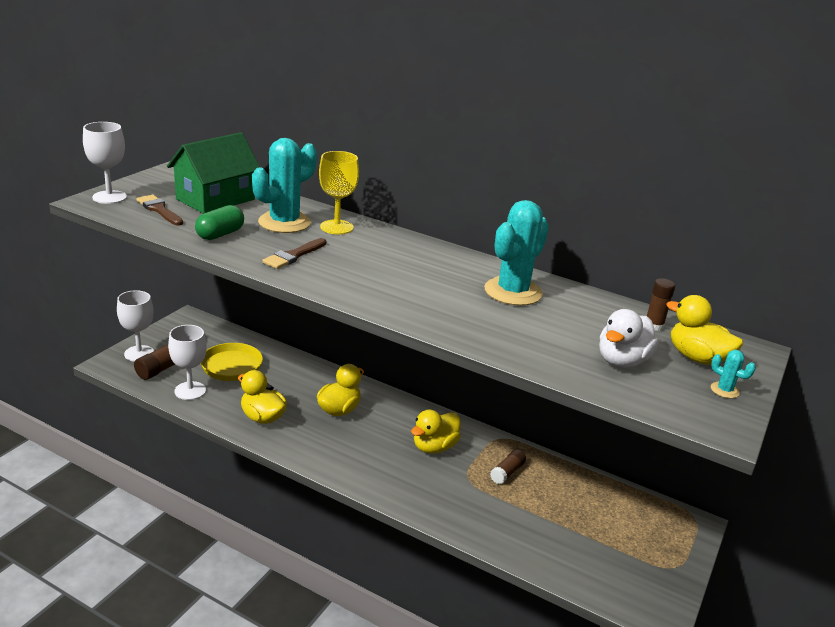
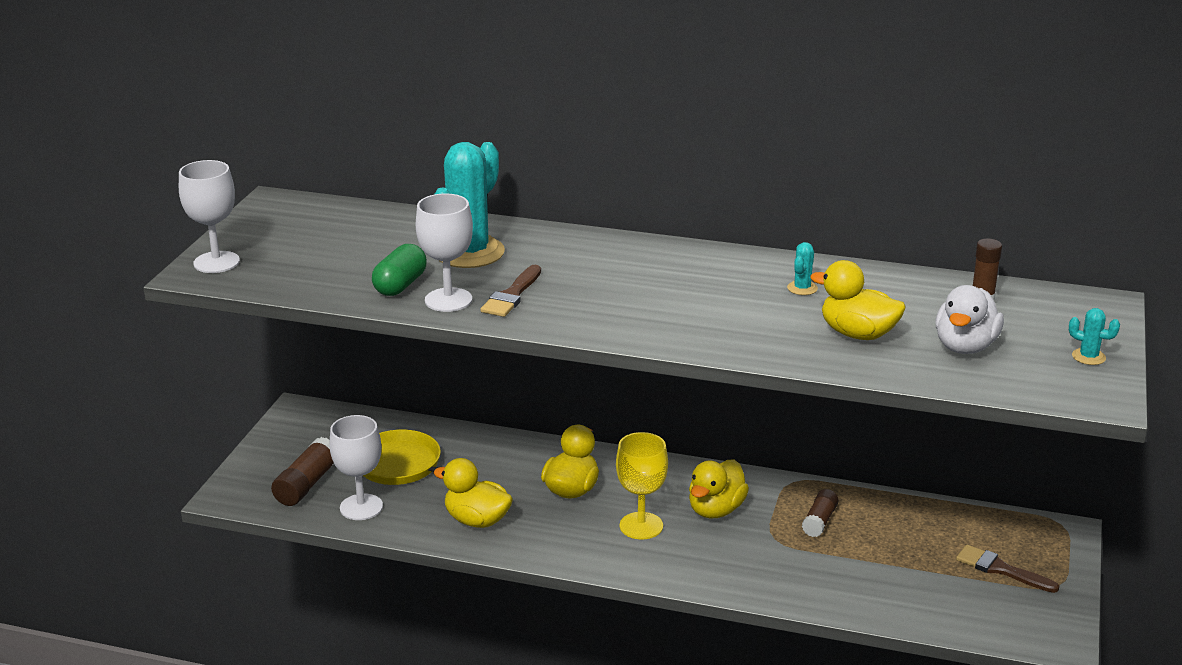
camera: 10 degrees left, 0 degrees up
white goblet [117,290,154,362] -> white goblet moved to [416,194,473,312]
brown brush [136,194,183,226] -> brown brush moved to [956,545,1059,593]
green house [167,132,260,214] -> none
yellow goblet [319,151,359,235] -> yellow goblet moved to [616,432,668,540]
turquoise cactus [484,200,549,306] -> turquoise cactus [787,242,818,295], size x0.41
yellow duck [666,295,743,365] -> yellow duck moved to [810,260,906,340]

